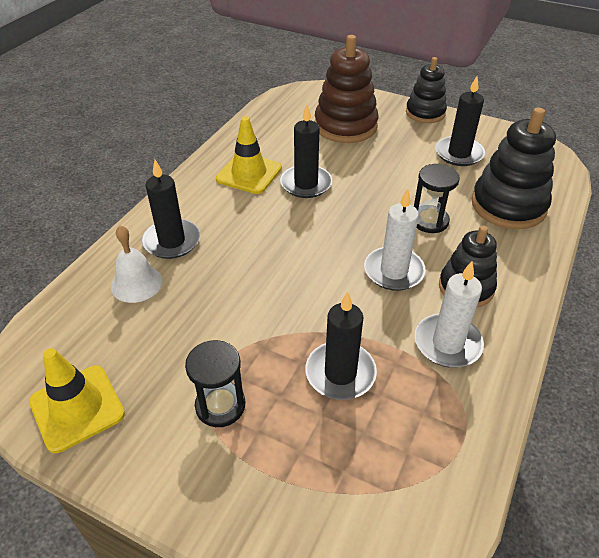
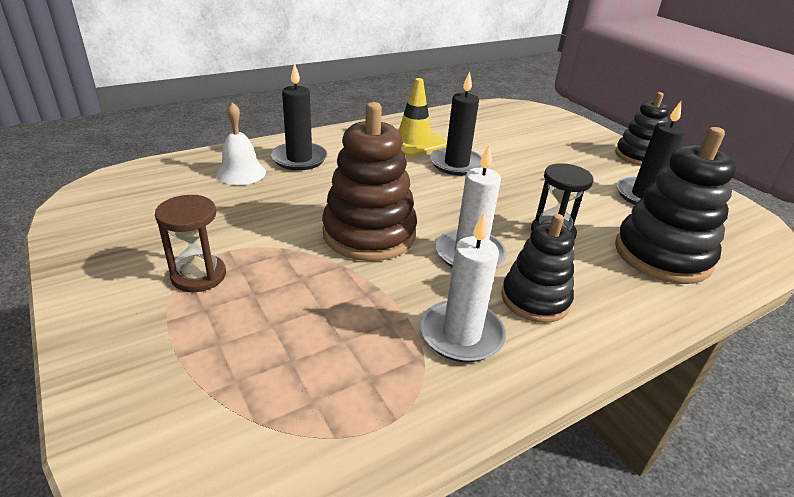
camera: 30 degrees right, 10 degrees down
yellow traffic cone [29,348,125,453] -> none
black hourglass [185,340,245,427] -> brown hourglass [155,195,226,292]
black candle [305,291,377,400] -> none
brown stacking toy [315,35,379,143] -> brown stacking toy moved to [322,102,417,261]

